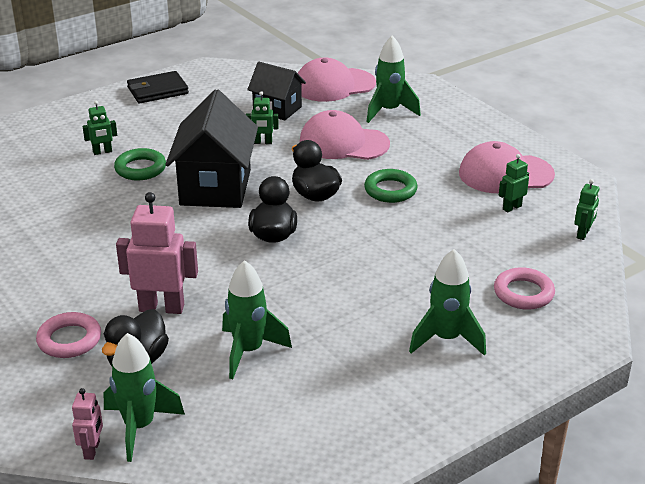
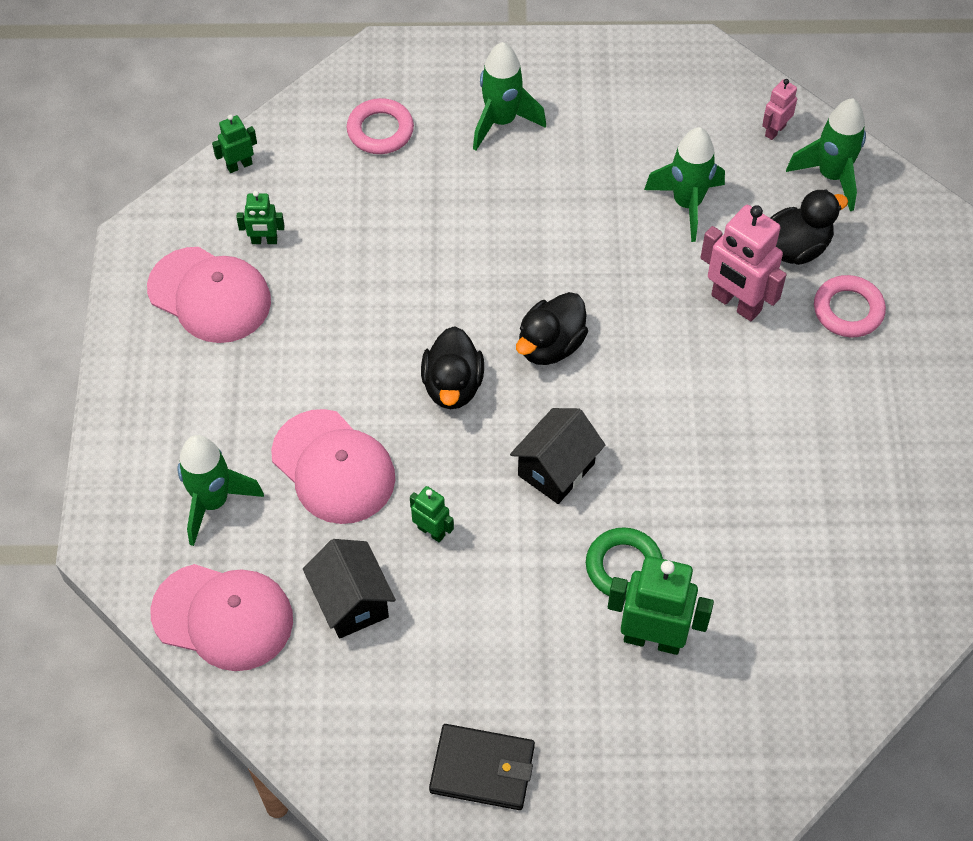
camera: 145 degrees left, 25 degrees up
pink robot [72,388,103,460] -> pink robot moved to [762,79,797,140]
green robot [82,101,117,155] -> green robot [608,556,714,655], size x1.93
black house [165,89,258,208] -> black house [510,408,605,504], size x0.59
green ring [364,169,418,203] -> none

